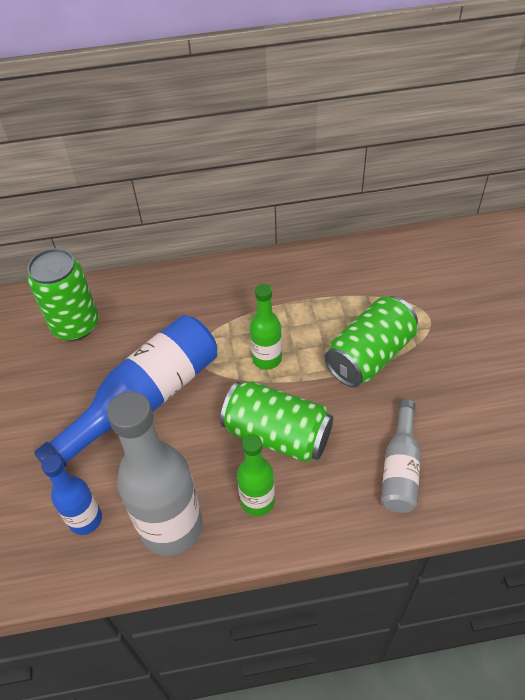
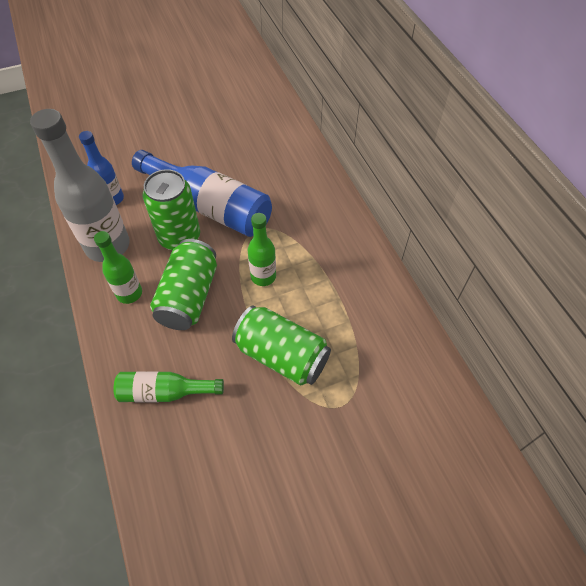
camera: 75 degrees right, 5 degrees up
green can [27,248,98,341] -> green can moved to [143,169,200,250]
grey bottle [381,399,421,513] -> green bottle [114,371,224,402]

